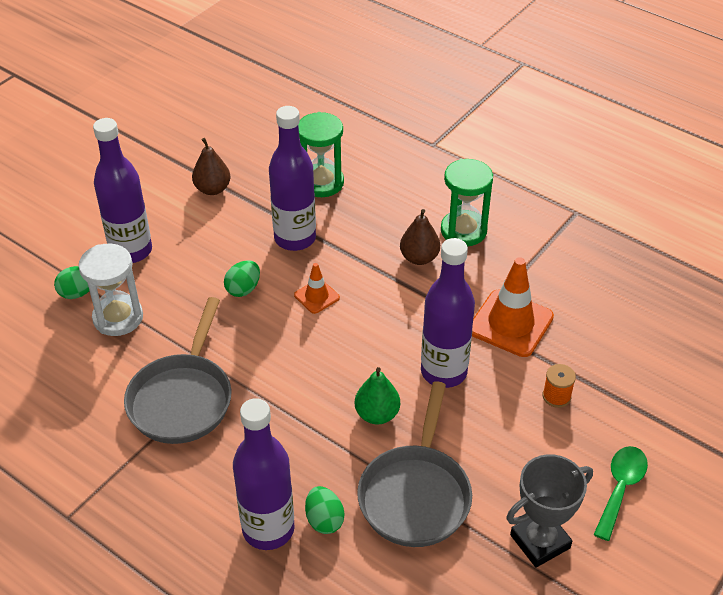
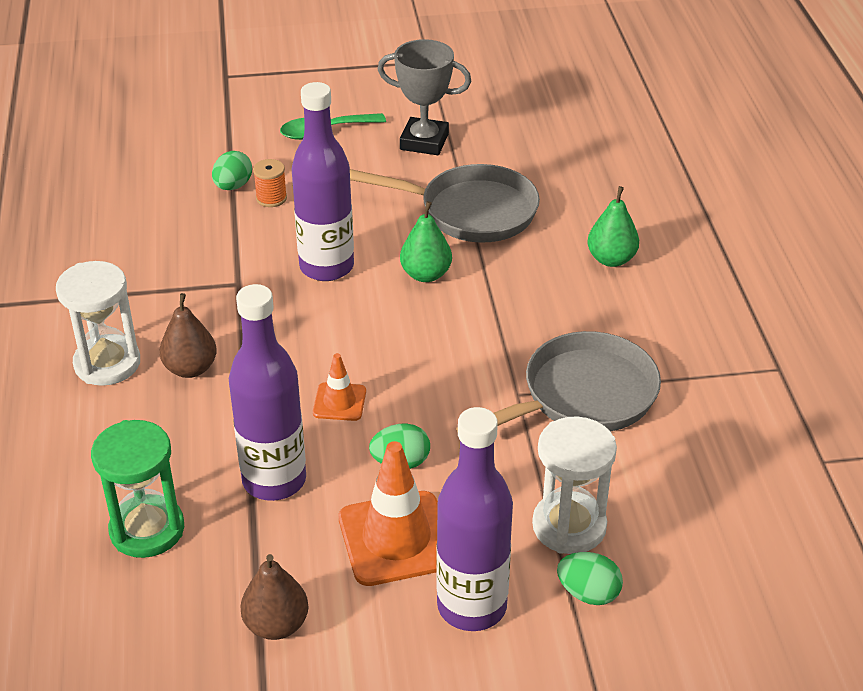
camera: 135 degrees left, 5 degrees down
purple bottle [233,398,295,550] -> green pear [587,186,639,267]
green egg [305,486,344,534] -> green egg moved to [212,151,252,190]
grey pan [357,381,472,547] -> grey pan turned 45 degrees clockwise [350,164,540,242]
green hourglass [441,159,493,246] -> white hourglass [56,261,140,386]
orange traffic cone [472,257,554,357] -> orange traffic cone moved to [339,441,438,586]

